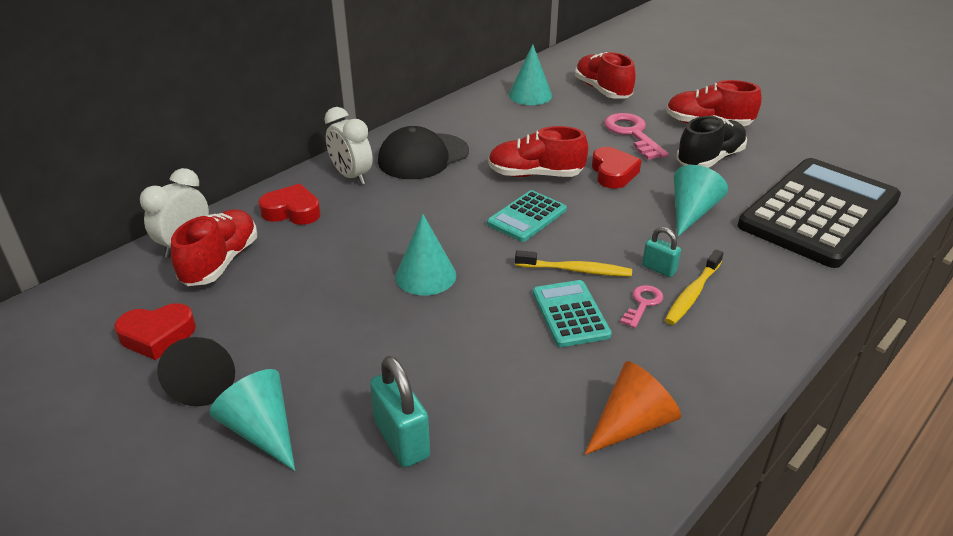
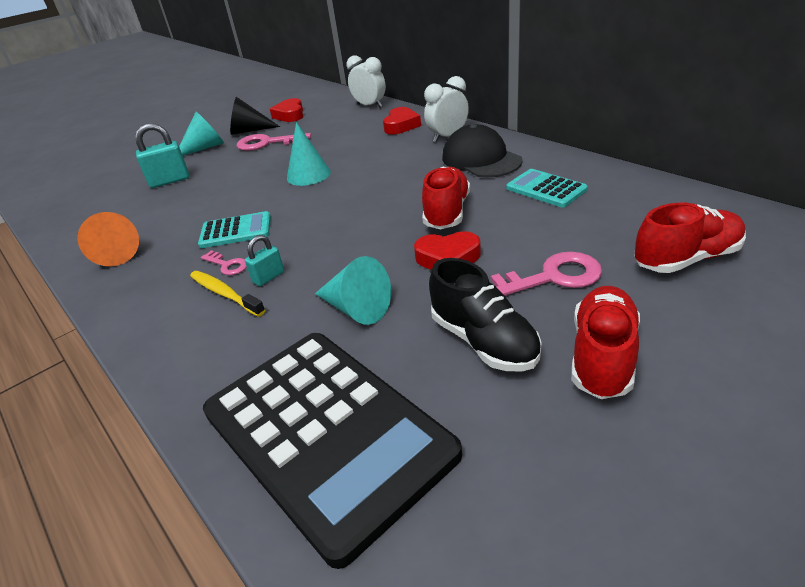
camera: 100 degrees right, 0 degrees up
red shoe [171,210,257,286] -> none
turquoise calculator [487,190,567,242] -> turquoise calculator moved to [506,169,588,207]
turquoise cone [509,44,552,105] -> none
yellow toothbrush [515,250,632,277] -> none
none -> pink key [237,133,311,151]

